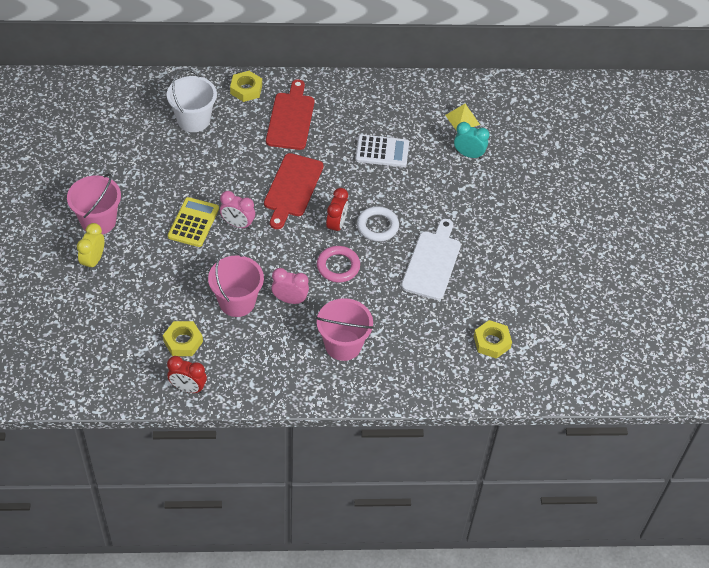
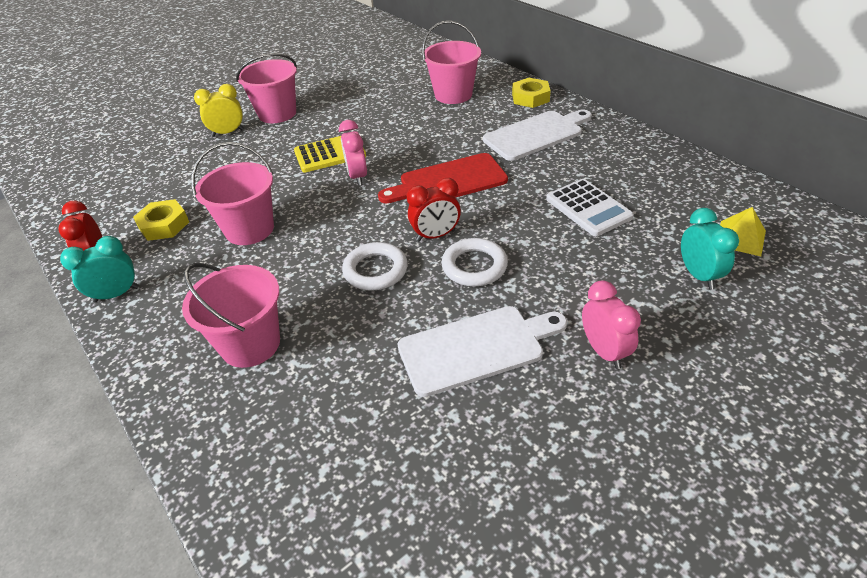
camera: 60 degrees right, 10 degrees down
white bucket [167,68,217,132] -> pink bucket [422,21,481,104]
red cutting board [266,80,314,150] -> white cutting board [483,110,592,161]
pink clock [271,268,309,304] -> pink clock moved to [582,280,641,369]
pink ring [317,246,360,282] -> white ring [342,242,408,291]
yellow nut [474,320,512,359] -> none
none -> turquoise clock [60,236,139,303]

